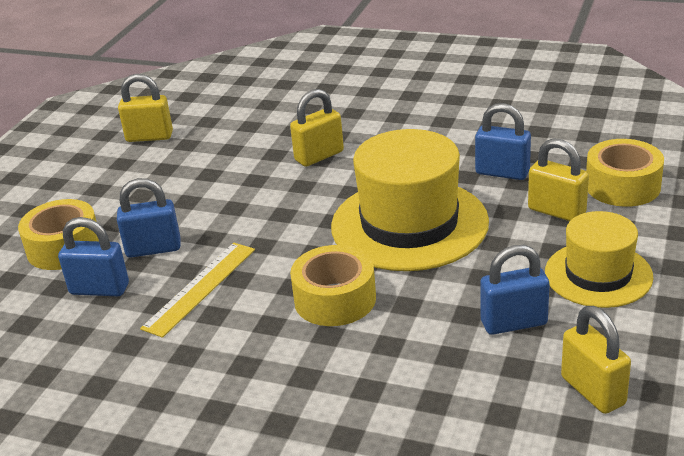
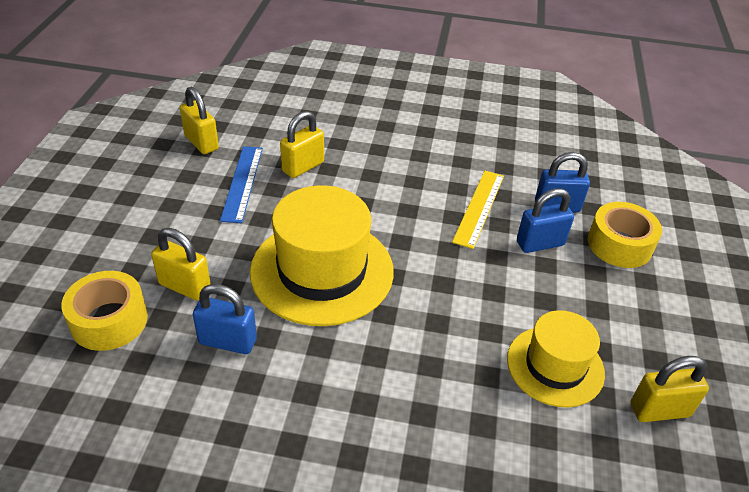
camera: 165 degrees right, 10 degrees up
yellow padlock [290,89,344,167] -> yellow padlock moved to [280,111,324,178]
yellow tape [290,245,376,326] -> none
blue padlock [480,245,550,335] -> blue ruler [220,146,263,223]
yellow hat [545,211,654,308] -> yellow hat moved to [507,310,605,408]

